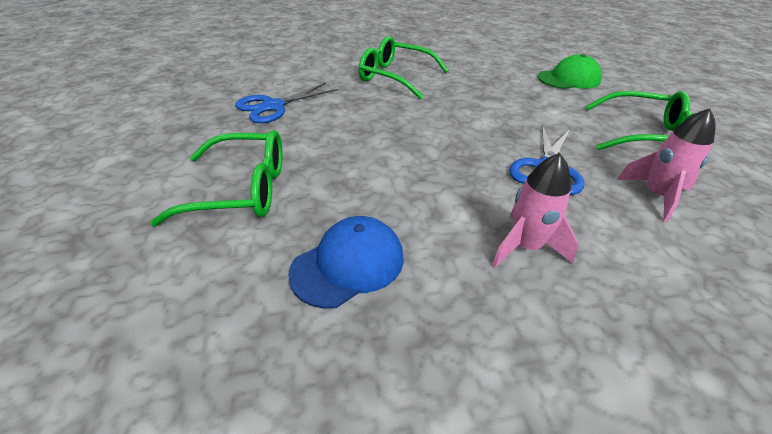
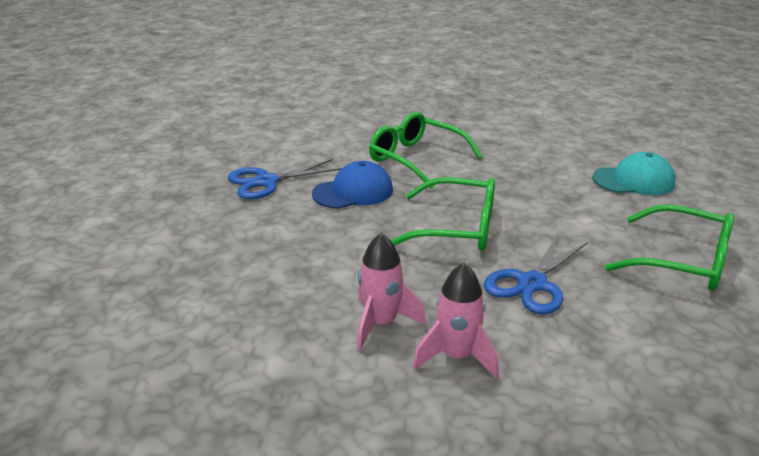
camera: 15 degrees right, 10 degrees down
green glasses [150,130,283,226] -> green glasses moved to [391,177,495,251]
blue cap [288,216,404,309] -> blue cap moved to [312,161,393,209]
green cap [538,54,602,89] -> turquoise cap [592,152,676,195]
pink rocket [617,108,716,222] -> pink rocket moved to [357,233,426,351]

